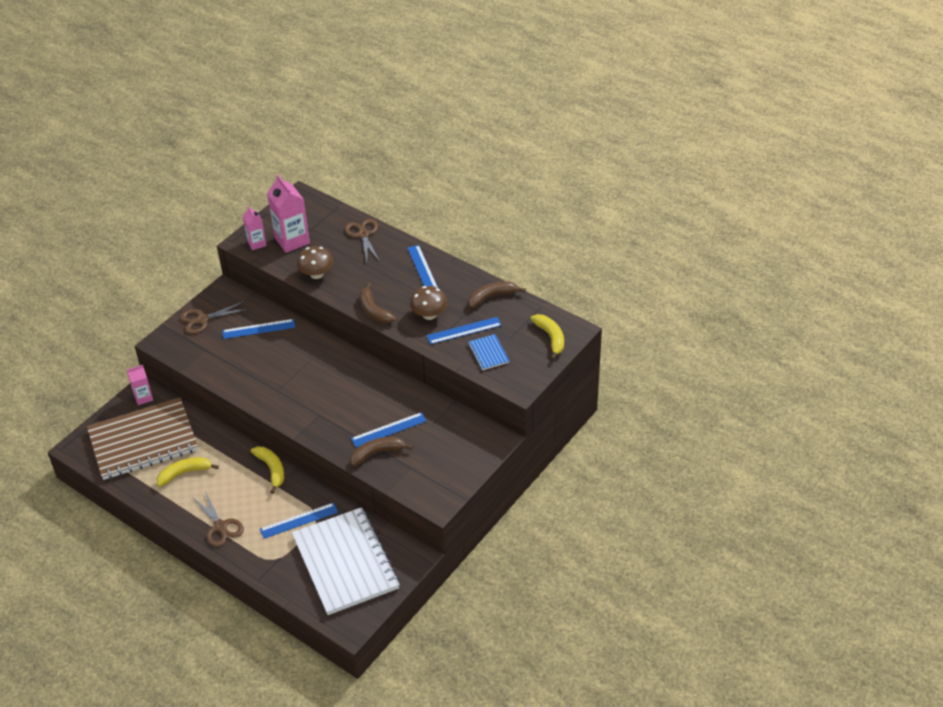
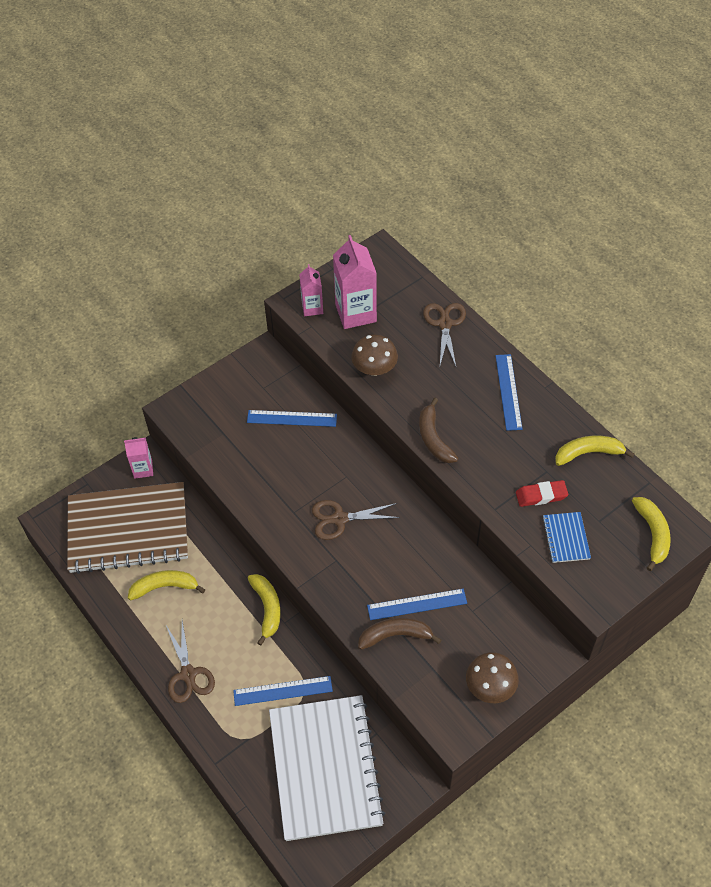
camera: 15 degrees right, 10 degrees up
brown scissors [180,301,247,334] -> brown scissors moved to [312,500,400,540]
brown mushroom [410,286,448,320] -> brown mushroom moved to [466,652,519,703]
blue ruler [426,317,502,344] -> red eraser [516,480,568,507]
brown banana [468,281,526,308] -> yellow banana [555,436,635,466]

